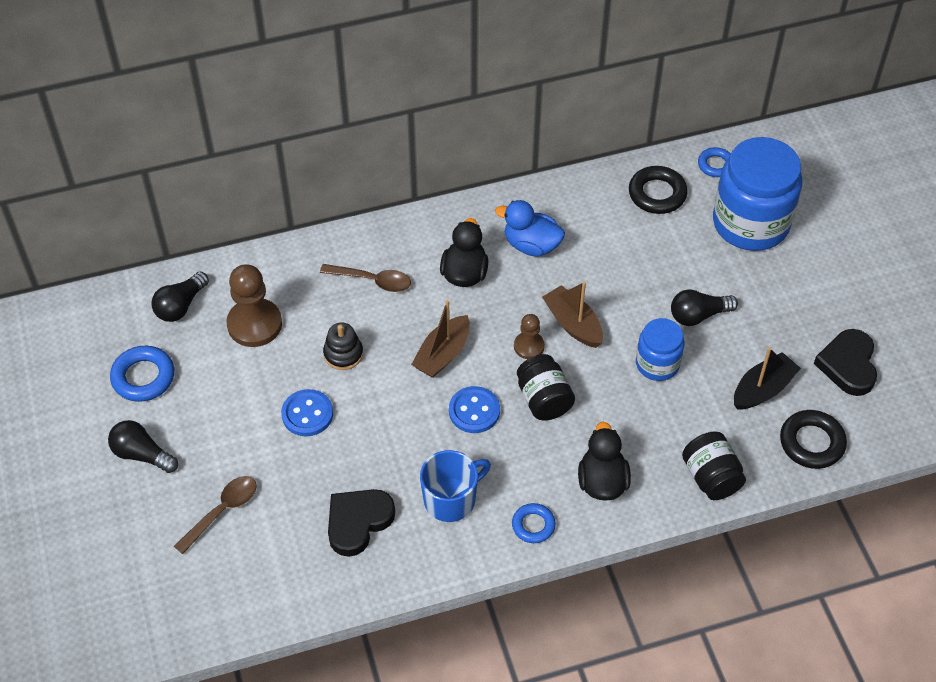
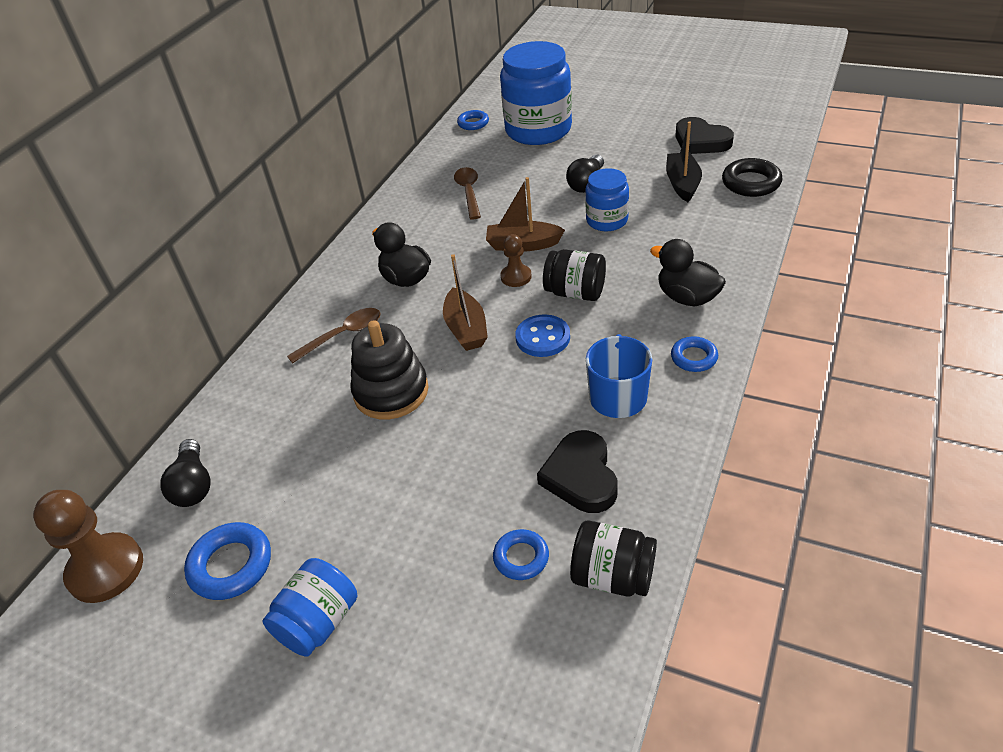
camera: 45 degrees left, 10 degrees down
black light bulb [108,420,178,473] -> blue jar [263,558,357,657]
brown spoon [174,476,257,554] -> brown spoon moved to [454,167,481,220]
brown pawn [226,264,282,347] -> brown pawn moved to [33,490,143,603]
blue button [281,389,333,436] -> none
black stacking toy [323,323,363,370] -> black stacking toy [350,320,429,419], size x1.68
blue duck [495,200,565,256] -> none
black ring [629,166,688,214] -> none
black jar [682,431,746,500] -> black jar moved to [570,521,657,597]
none -> blue ring [493,529,549,580]

